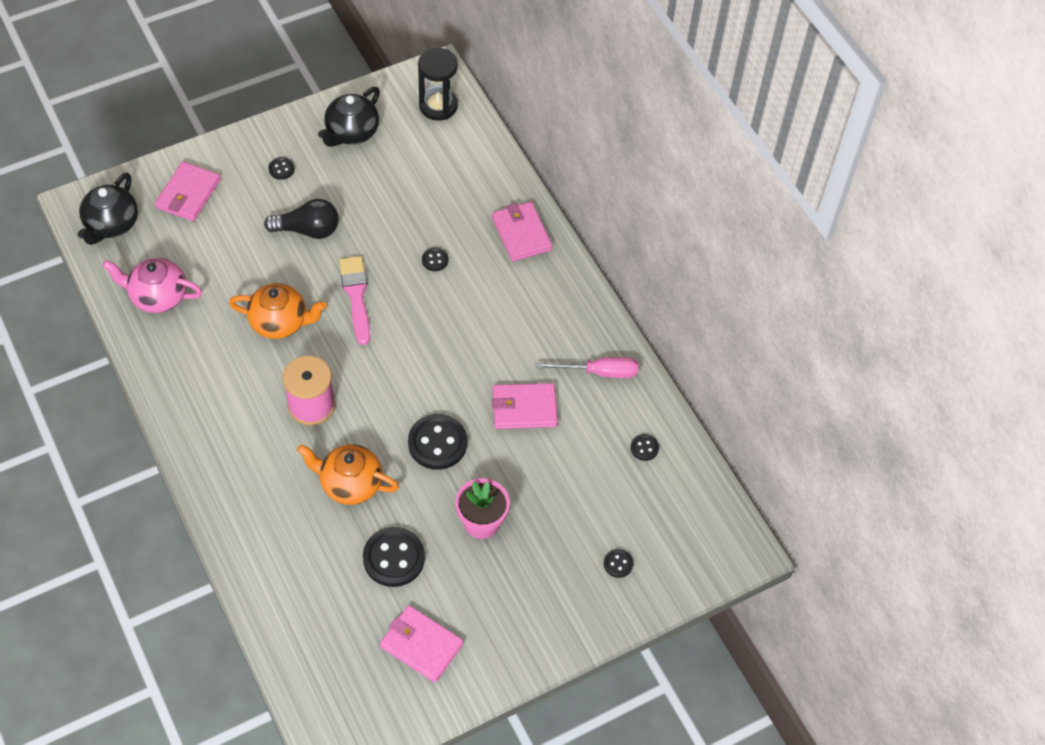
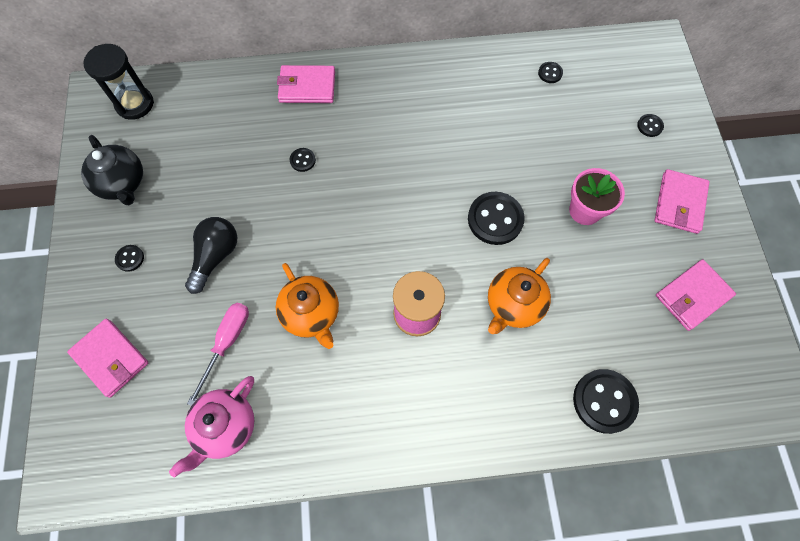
camera: 65 degrees left, 10 degrees up
black teapot [78,173,138,245] -> none
orange teapot [229,283,326,339] -> orange teapot turned 120 degrees clockwise [276,263,339,349]
pink brush [339,256,370,345] -> none
black button [363,527,425,587] -> black button moved to [573,369,639,434]
pink wallet [492,383,558,429] -> pink wallet moved to [654,169,709,234]
pink screwdriver [536,357,638,378] -> pink screwdriver moved to [187,303,249,406]

